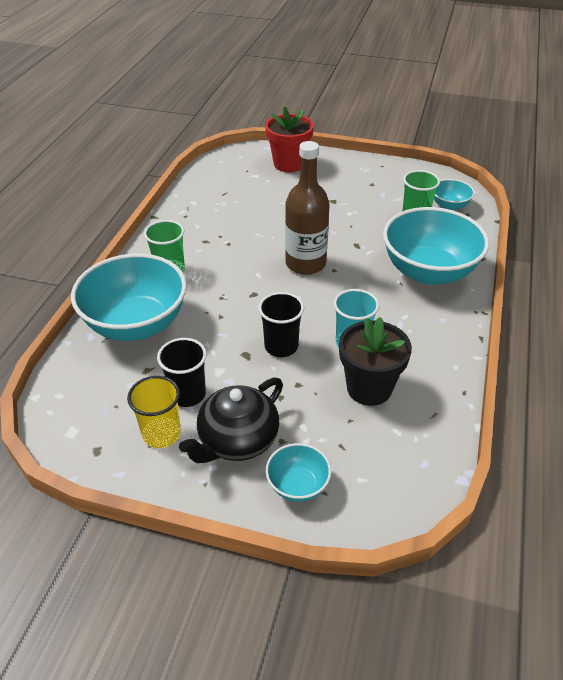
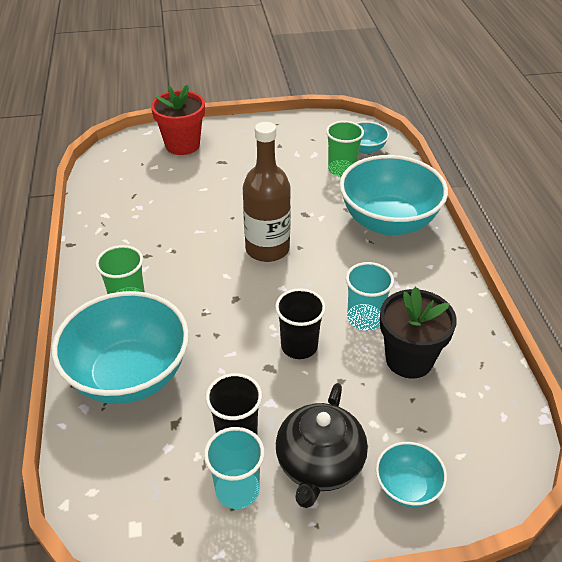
camera: 25 degrees left, 0 degrees up
yellow cup [127,376,181,448] -> turquoise cup [204,427,265,509]

